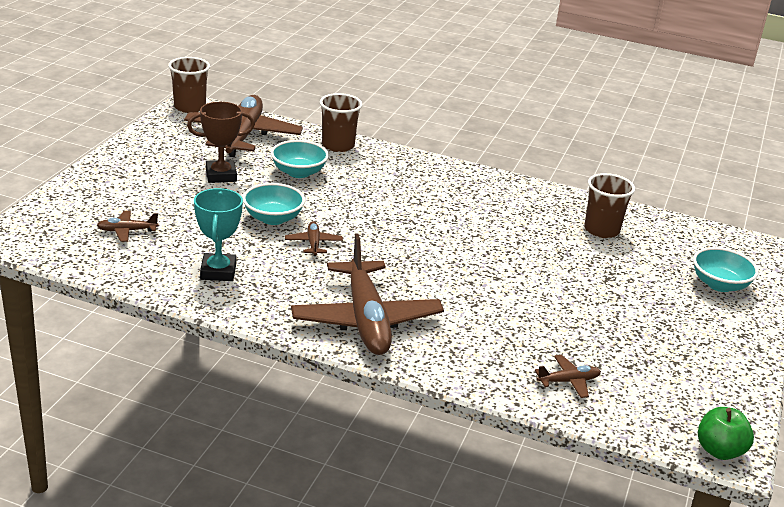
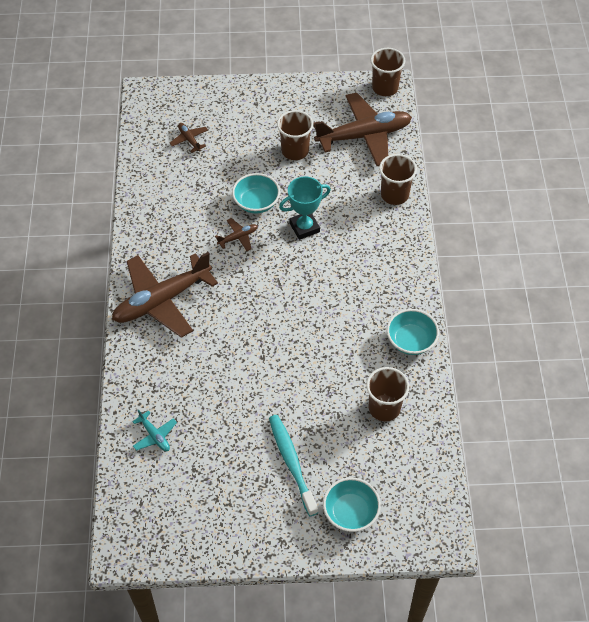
camera: 70 degrees right, 25 degrees up
brown trophy [187,102,255,183] -> brown cup [277,110,314,160]
turquoise trophy [194,188,243,281] -> turquoise trophy moved to [279,176,331,240]
turquoise bowl [271,140,329,178] -> turquoise bowl moved to [387,309,439,355]
brown plane [535,355,601,398] -> turquoise plane [132,409,177,451]
green apple [698,407,754,460] -> none
none -> turquoise toothbrush [269,415,318,516]

